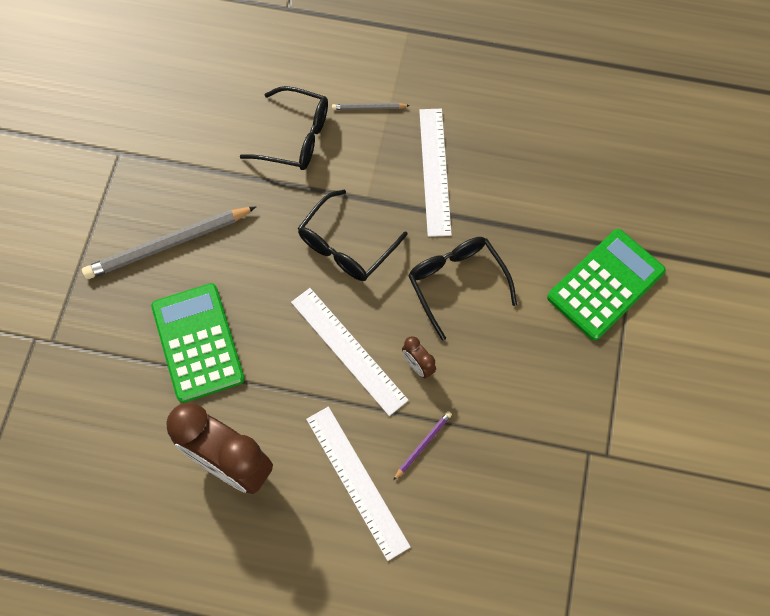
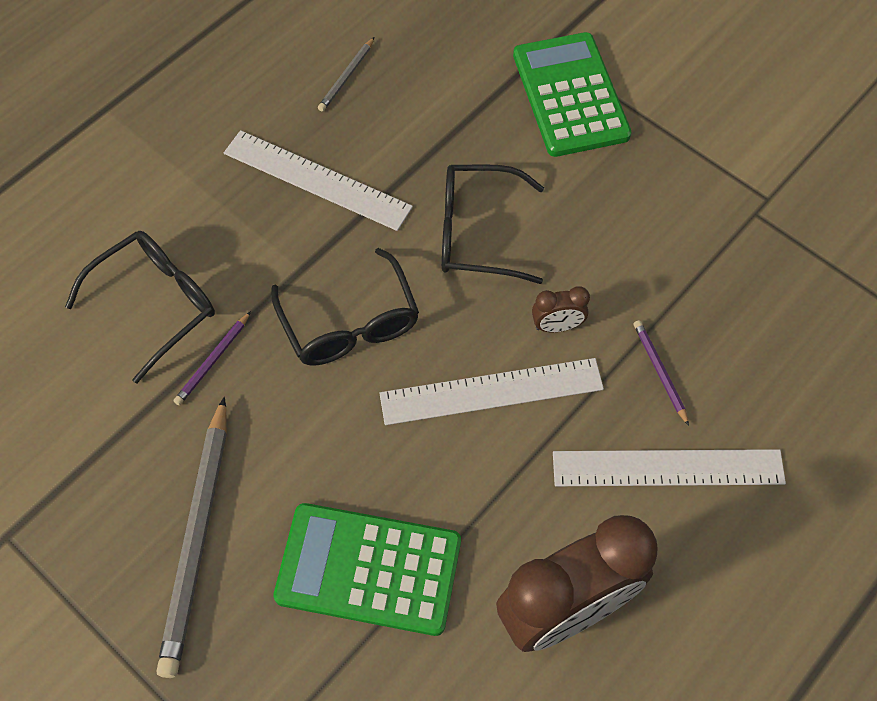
camera: 60 degrees left, 5 degrees down
grey pencil [332,103,410,110] -> grey pencil moved to [318,37,374,111]
none -> purple pencil [174,311,251,405]

